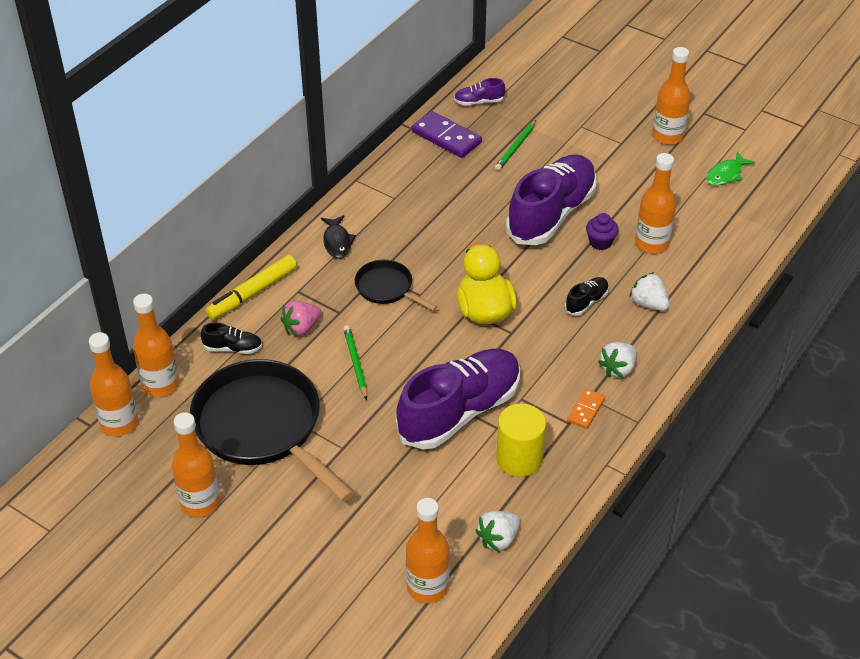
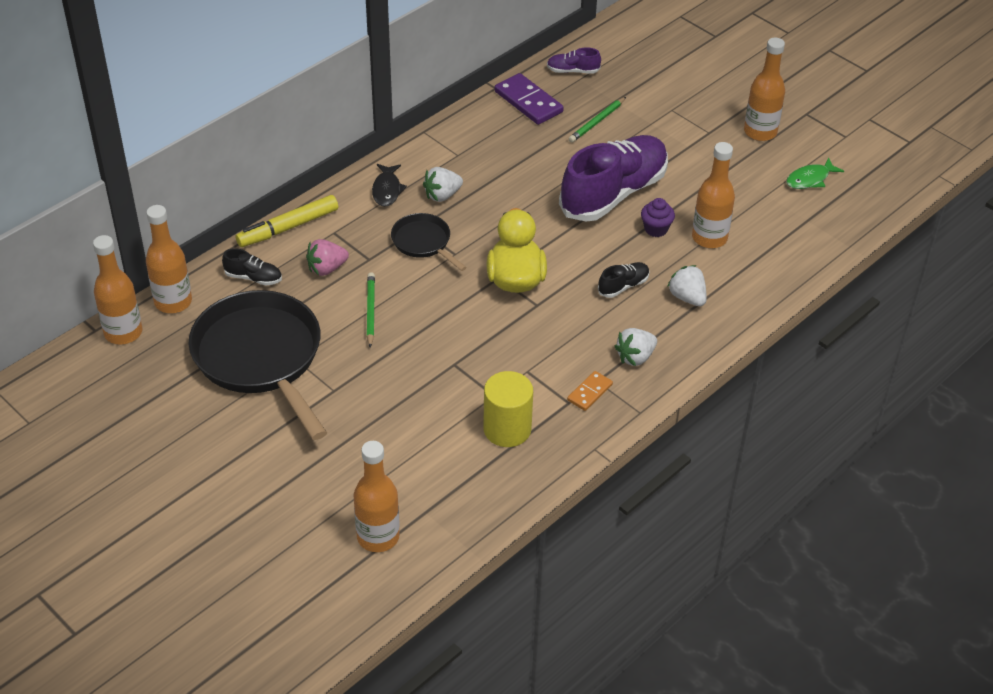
camera: 10 degrees right, 0 degrees up
orange bottle [172,412,220,517] -> none
purple shoe [396,348,520,449] -> none
white strawberry [475,511,520,552] -> white strawberry moved to [423,167,463,202]

